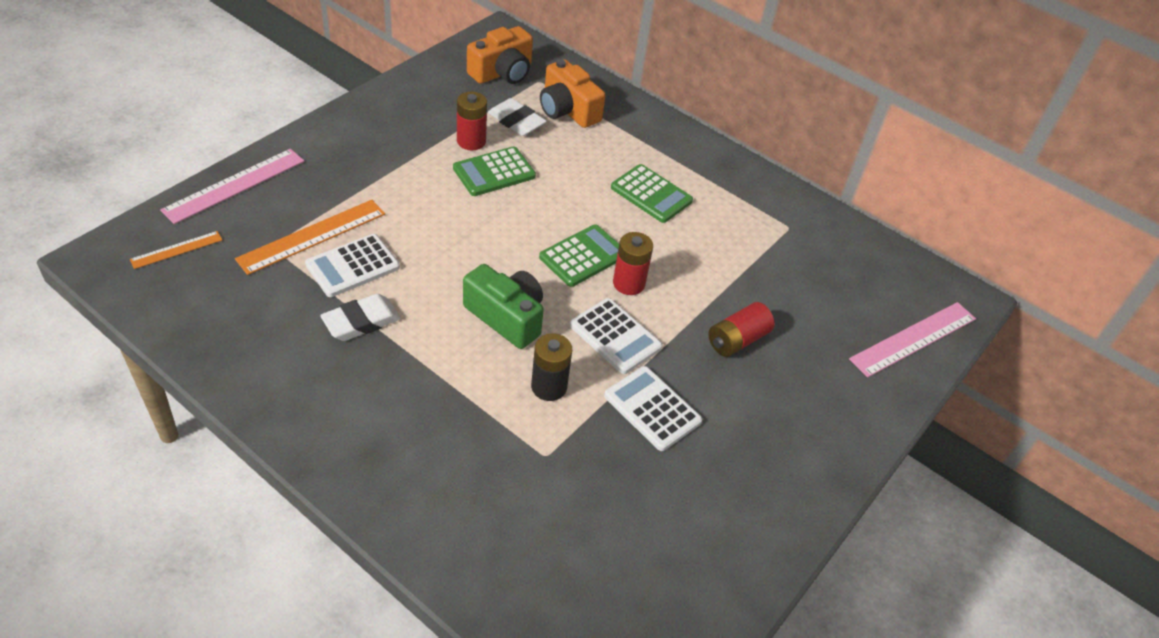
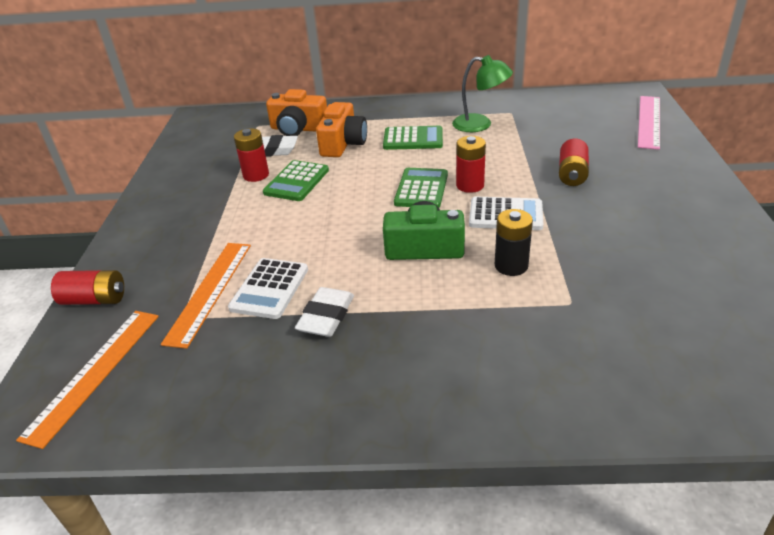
camera: 30 degrees left, 10 degrees down
orange ruler [130,231,222,269] -> orange ruler [16,311,159,449], size x1.80
pink ruler [160,149,304,224] -> red battery [51,270,124,305]
orange camera [467,26,533,84] -> orange camera moved to [316,102,367,157]
white calculator [604,366,702,451] -> none
none -> green lamp [452,55,513,132]

